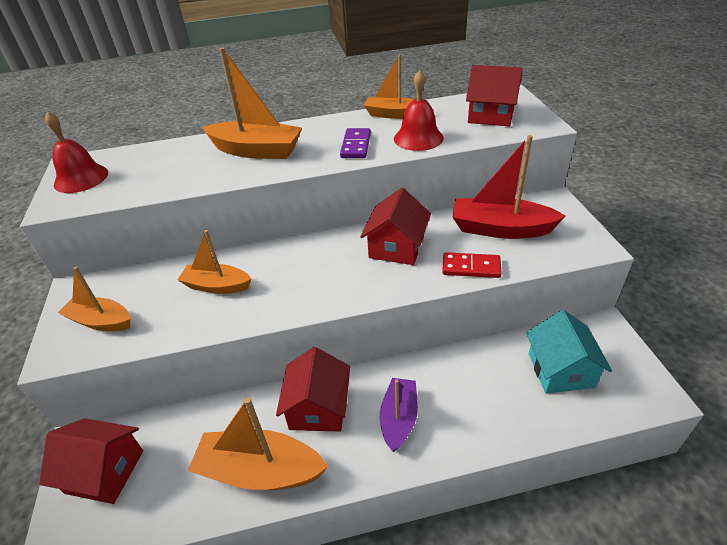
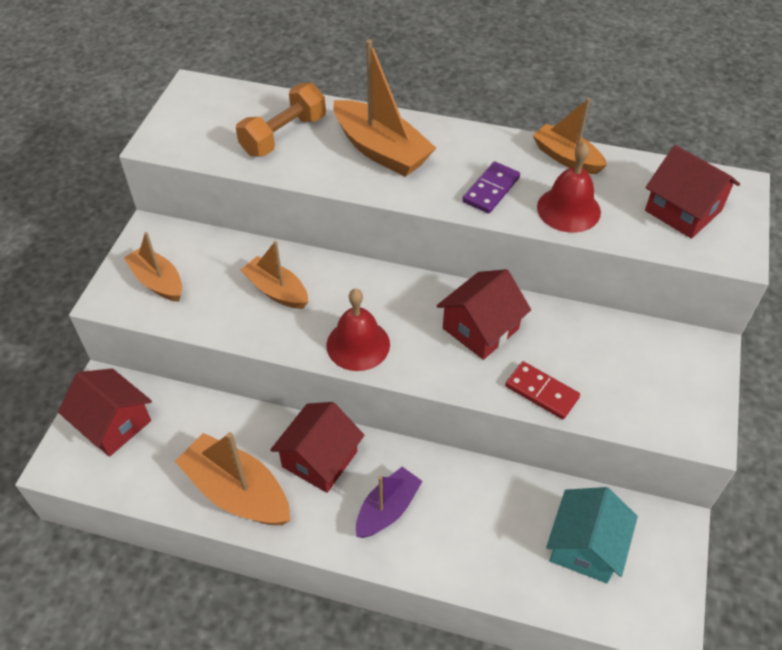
camera: 25 degrees right, 10 degrees up
red bell [45,111,108,193] -> red bell moved to [326,289,390,371]
red boat [452,135,565,239] -> none
none -> orange dumbbell [236,83,326,157]

